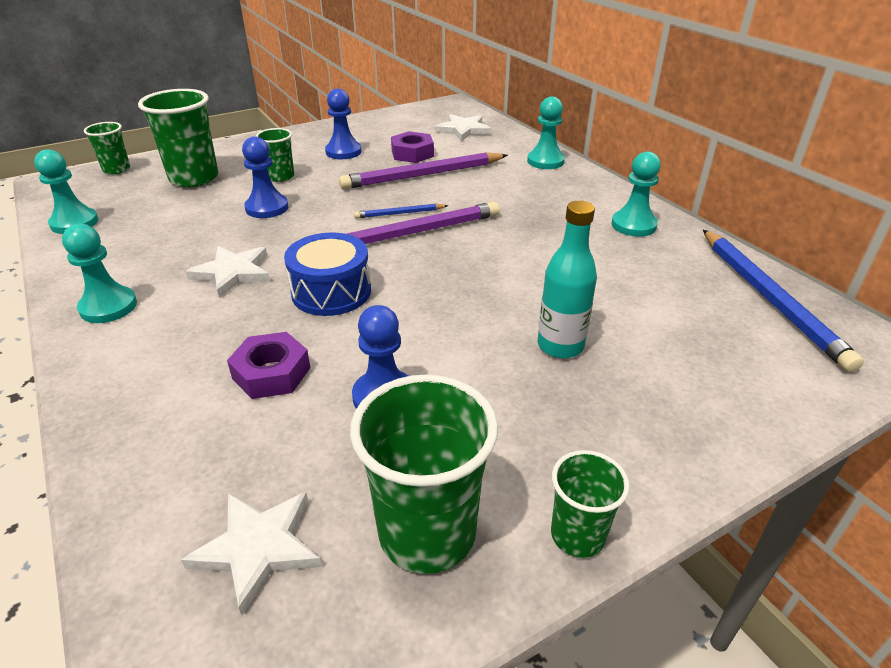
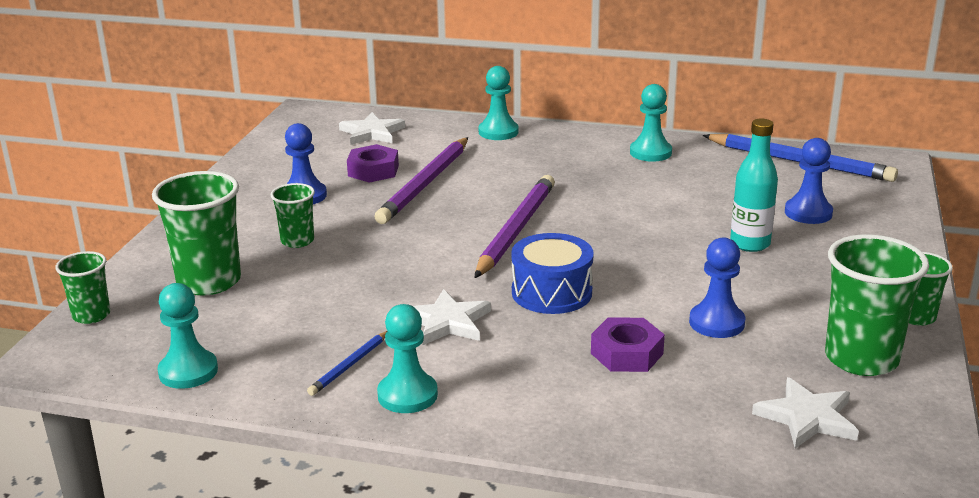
camera: 45 degrees left, 10 degrees down
blue pawn [242,136,288,218] -> blue pawn moved to [785,138,833,224]
blue pencil [354,204,448,219] -> blue pencil moved to [307,331,387,396]

